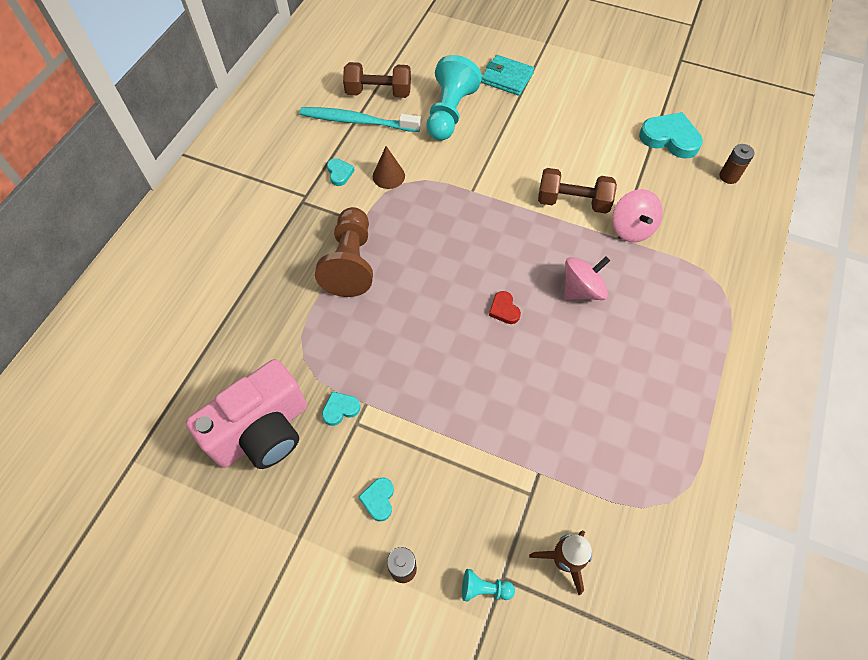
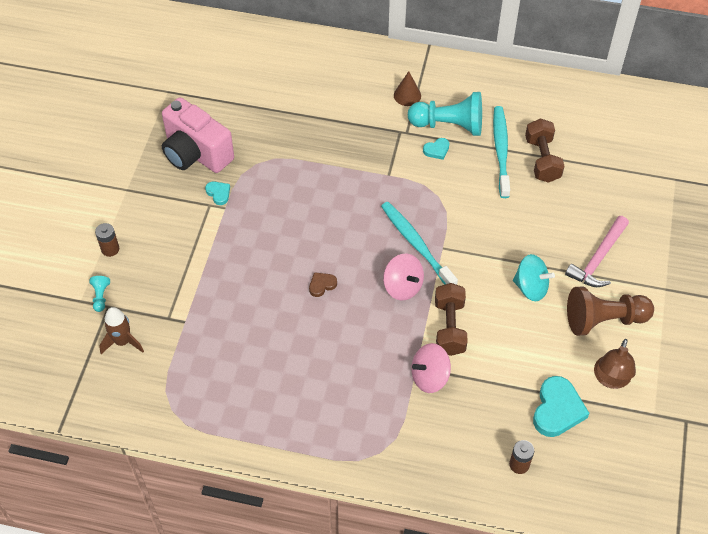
camera: 80 degrees right, 5 degrees down
brown pawn [315,207,373,297] -> brown pawn moved to [567,287,654,336]
turquoise heart [358,477,394,521] -> none
brown cone [373,146,405,189] -> brown cone moved to [394,71,421,106]
turquoise pawn [426,55,482,141] -> turquoise pawn moved to [408,92,482,136]
turquoise wallet [481,55,534,96] -> pink hammer [565,216,629,287]
red heart [489,291,521,324] -> brown heart [309,272,337,297]
pink spinning top [564,256,610,300] -> pink spinning top moved to [383,254,424,301]
none -> turquoise toothbrush [381,202,458,285]
none -> turquoise spinning top [513,254,555,301]
none -> brown lamp [594,339,636,389]

